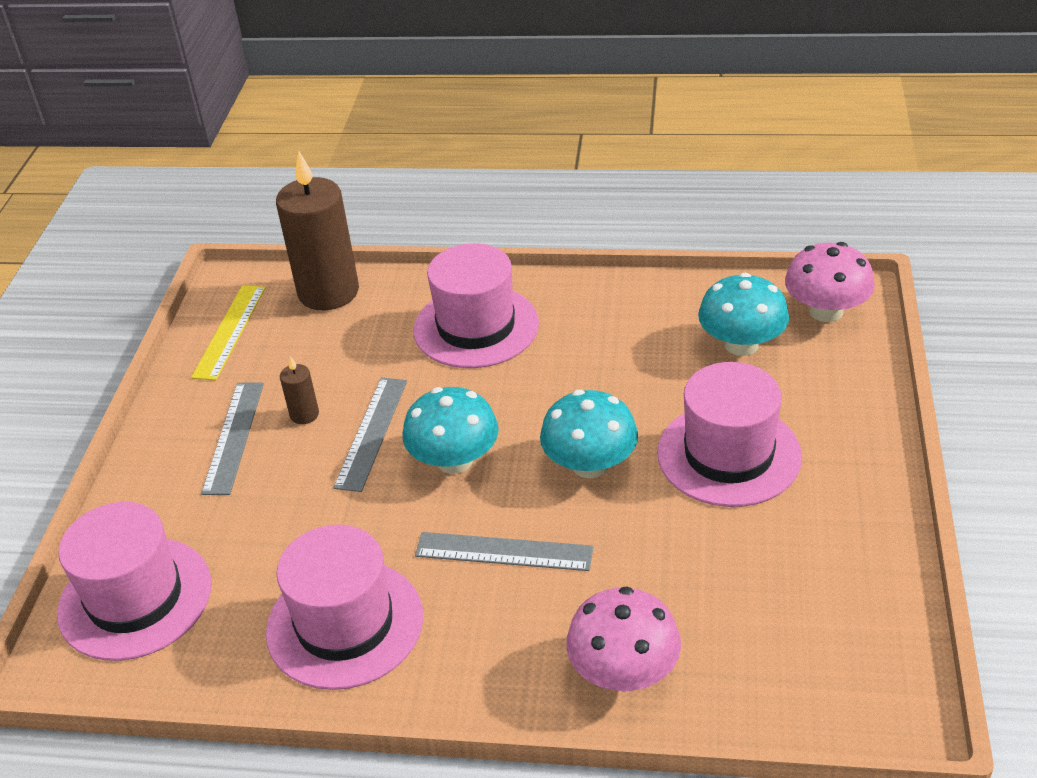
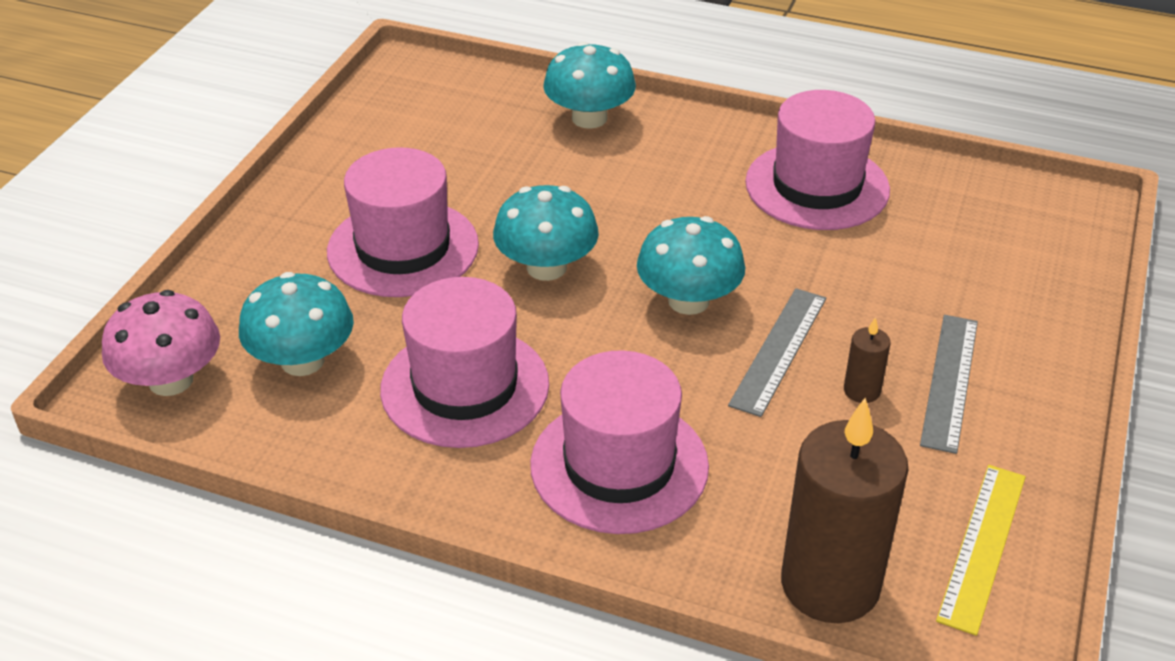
camera: 170 degrees left, 0 degrees up
pink hat [57,502,211,661] -> pink hat moved to [380,277,549,448]
grey ruler [415,532,593,571] -> none
pink mushroom [566,586,681,691] -> turquoise mushroom [543,42,636,129]

